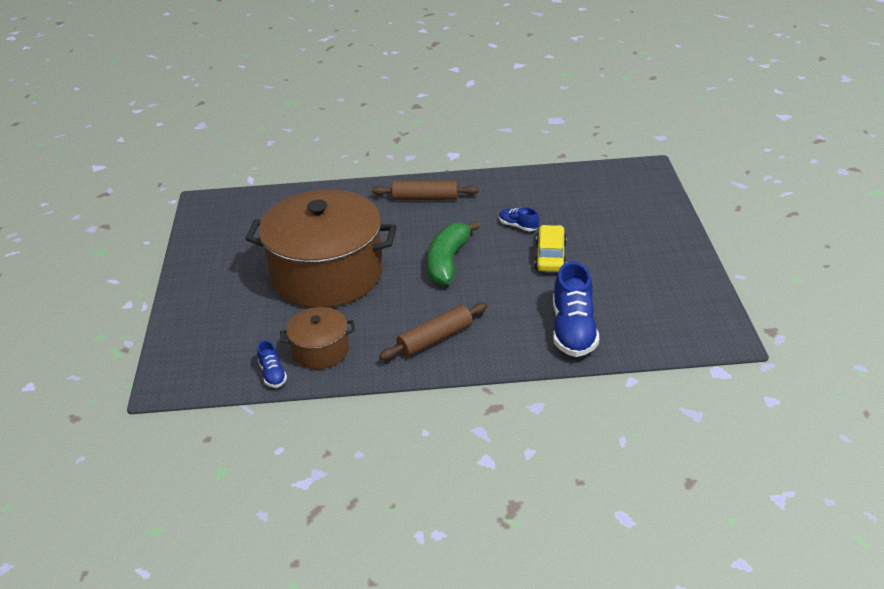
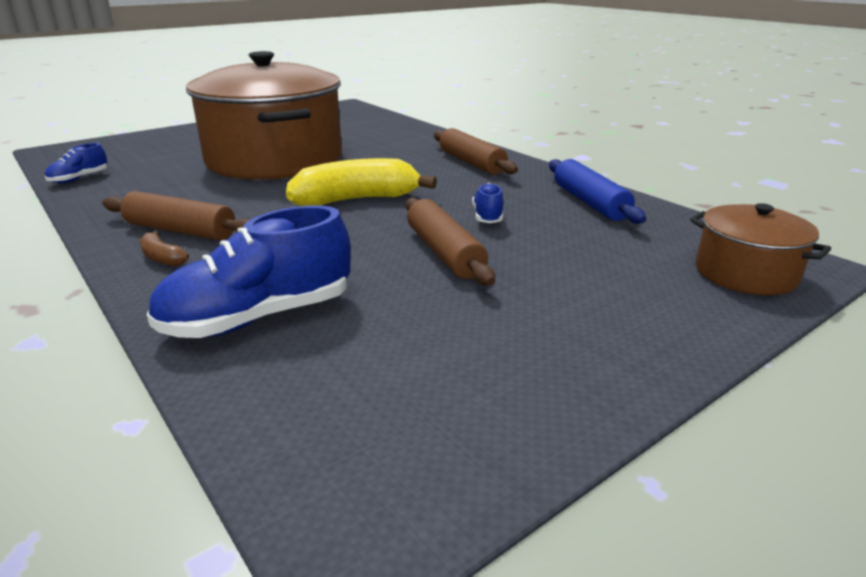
camera: 55 degrees right, 10 degrees down
brown pot [280,307,355,369] -> brown pot moved to [690,203,831,295]
green banana [427,221,480,285] -> yellow banana [286,158,437,206]
yellow car [535,225,567,272] -> brown rolling pin [406,197,495,286]
none -> brown banana [140,231,189,266]
none -> blue rolling pin [549,159,646,224]

